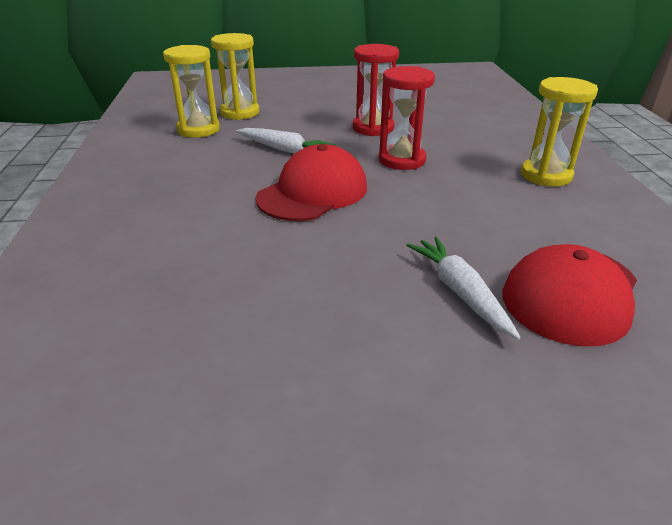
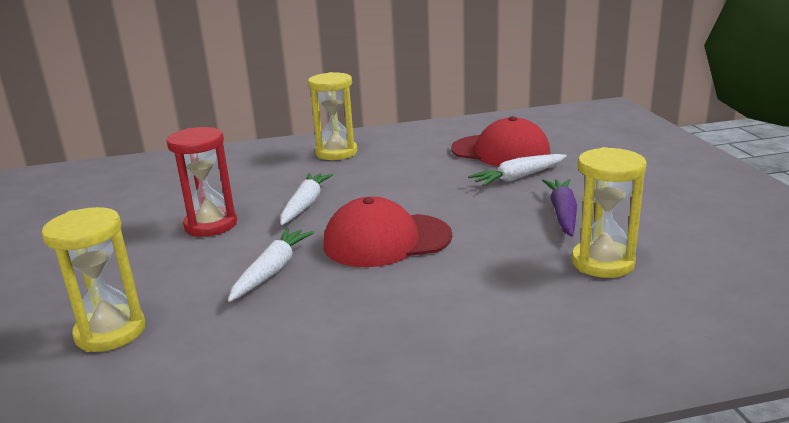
camera: 95 degrees left, 10 degrees down
yellow hourglass [163,45,220,138] -> yellow hourglass moved to [571,147,647,278]
red cap [256,144,367,221] -> red cap turned 45 degrees counterclockwise [323,197,452,267]
red hourglass [379,66,435,170] -> white carrot [280,173,333,225]
none -> purple carrot [542,179,577,237]

